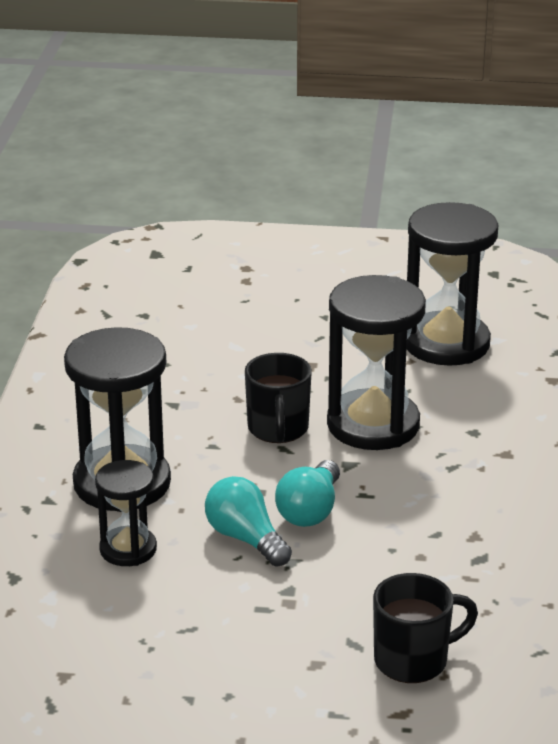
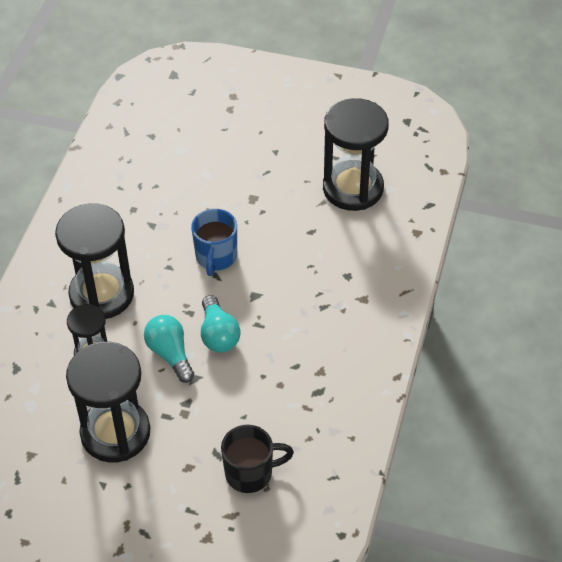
camera: 10 degrees right, 20 degrees up
black mug [245,353,312,443] -> blue mug [191,209,237,276]
turquoise light bulb [275,460,340,527] -> turquoise light bulb turned 45 degrees counterclockwise [201,295,241,352]
black hourglass [327,275,426,450] -> black hourglass moved to [66,342,150,462]

